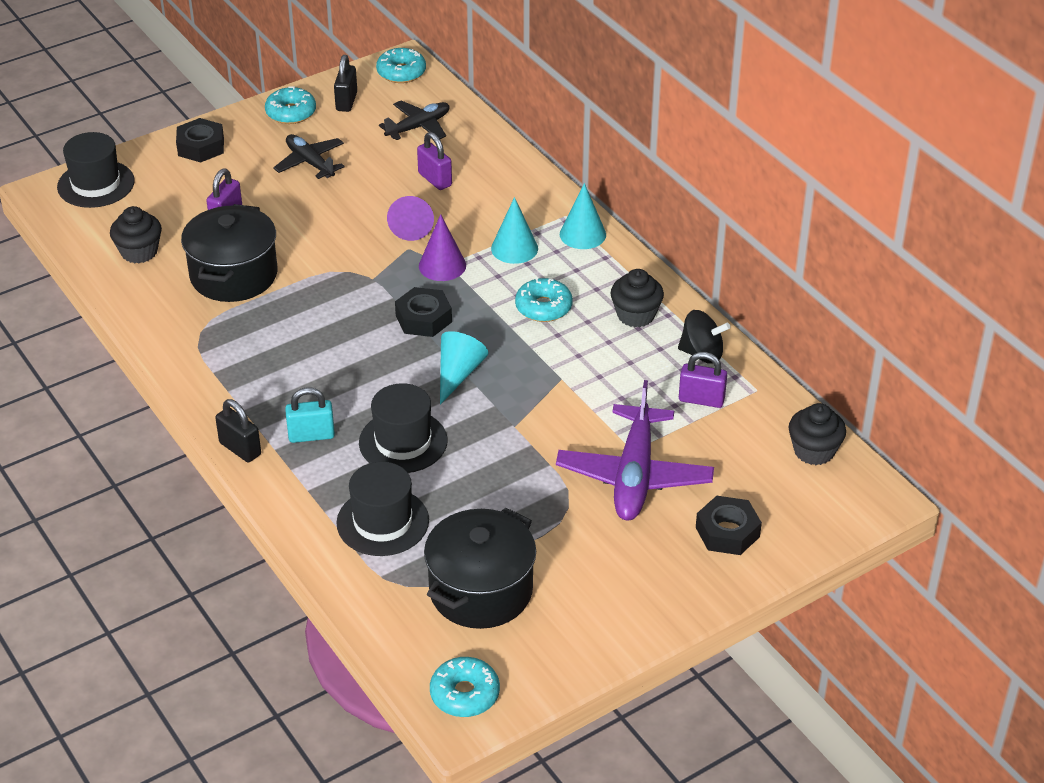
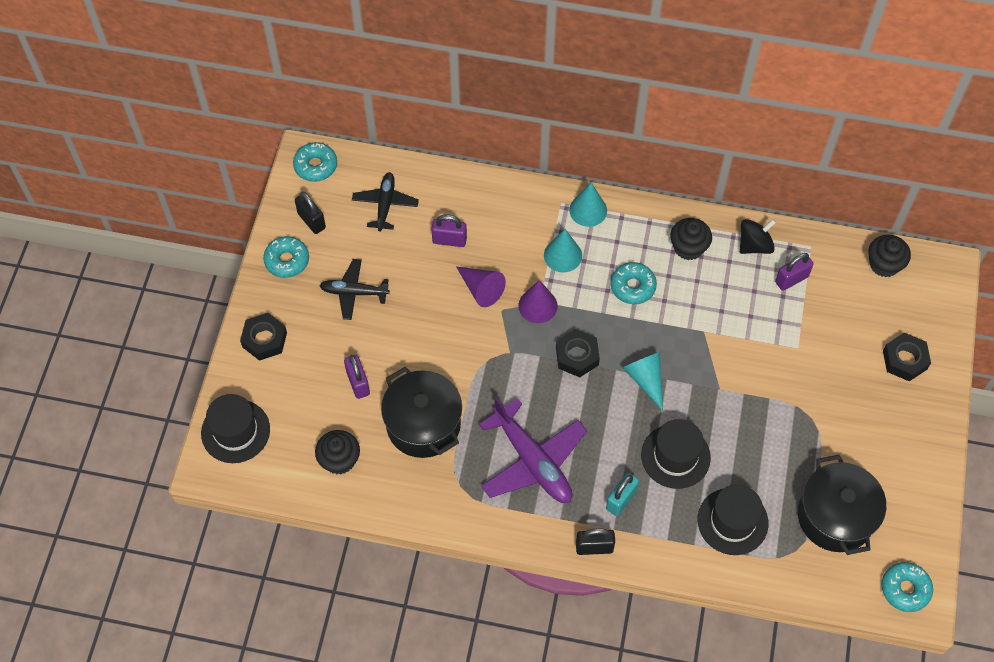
camera: 45 degrees left, 20 degrees up
purple plane [556,380,714,520] -> purple plane moved to [479,397,587,503]

